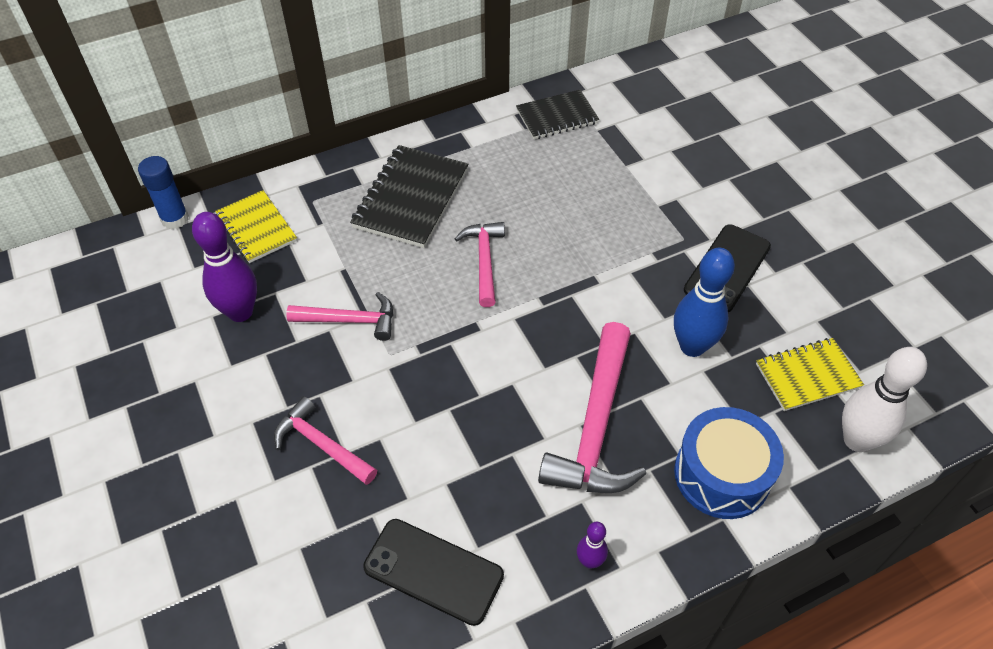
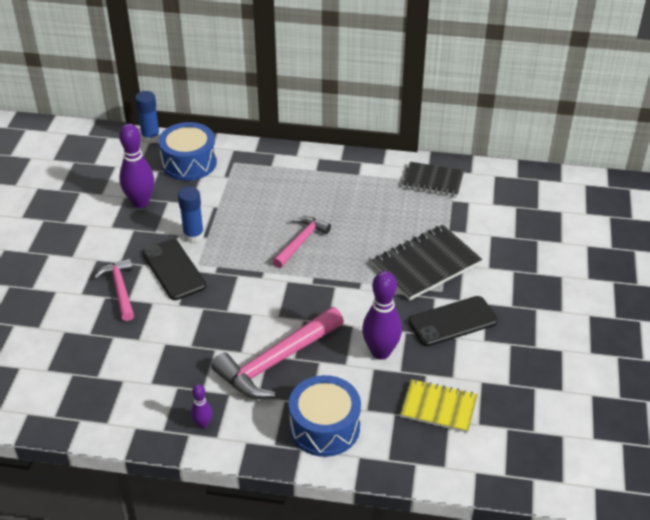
camera: 35 degrees right, 10 degrees down
yellow notebook [215,190,297,263] -> blue drum [158,122,217,181]
pink hammer [286,292,393,341] -> blue glue stick [178,187,204,243]
black notebook [350,145,468,248] -> black notebook moved to [372,225,482,300]
black phone [363,519,504,626] -> black phone moved to [142,239,206,300]
blue bowling pin [674,248,735,357] -> purple bowling pin [362,271,402,360]
white bowling pin [842,347,927,452] -> none

